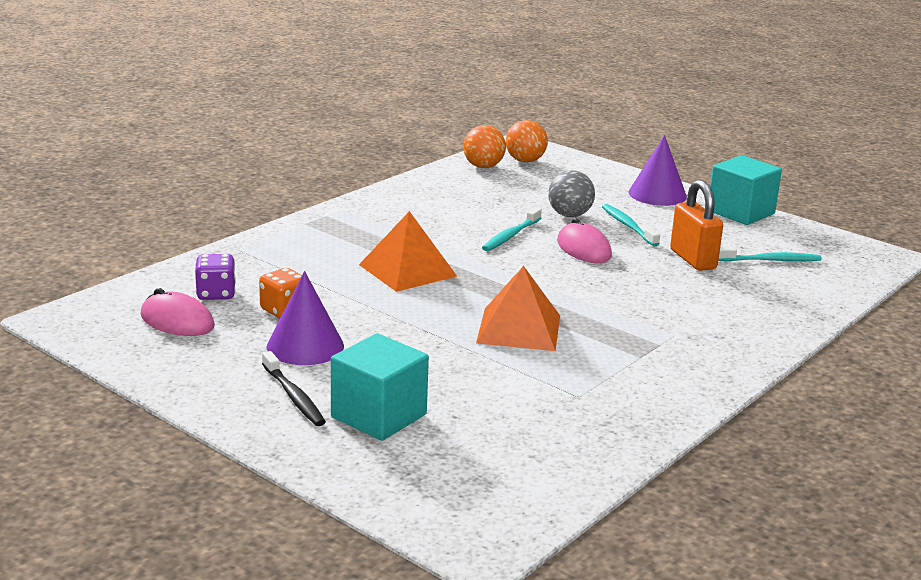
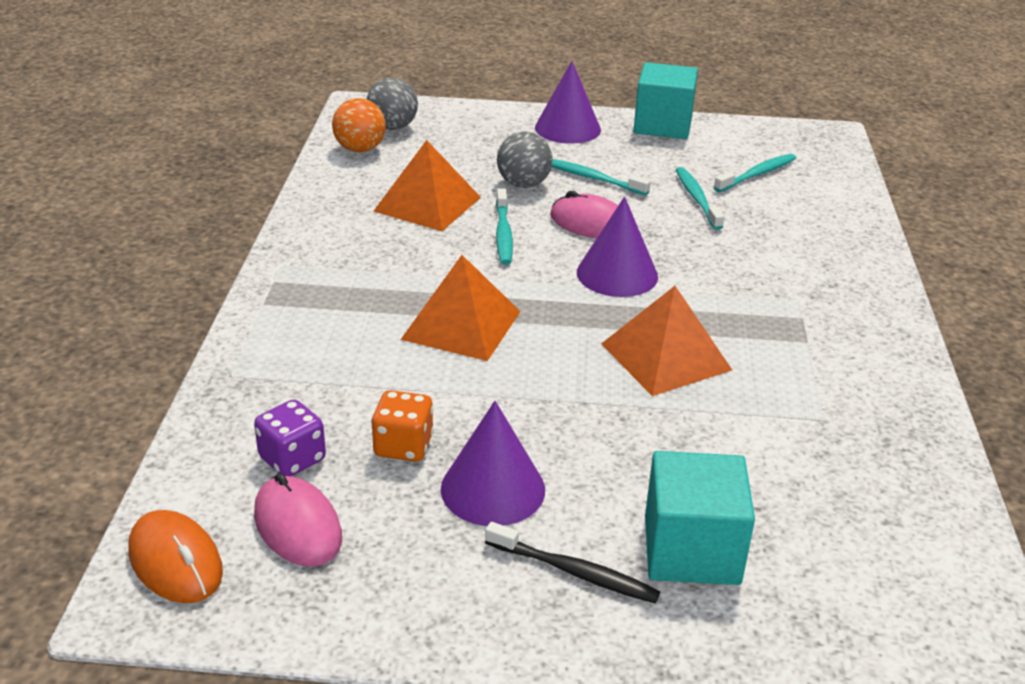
camera: 35 degrees left, 10 degrees up
pink mouse [140,288,215,336] -> pink mouse turned 60 degrees clockwise [254,473,342,567]
orange ball [506,120,548,162] -> grey ball [367,78,418,130]
orange padlock [670,180,723,271] -> turquoise toothbrush [676,167,724,230]
none -> orange mouse [129,510,223,603]
none -> orange pyramid [374,140,481,231]
none -> purple cone [577,197,658,297]

